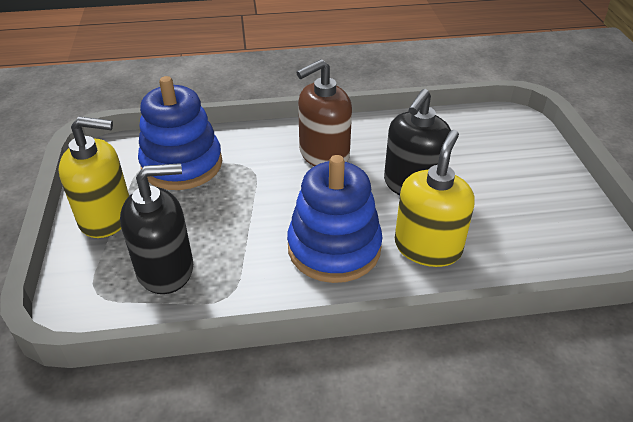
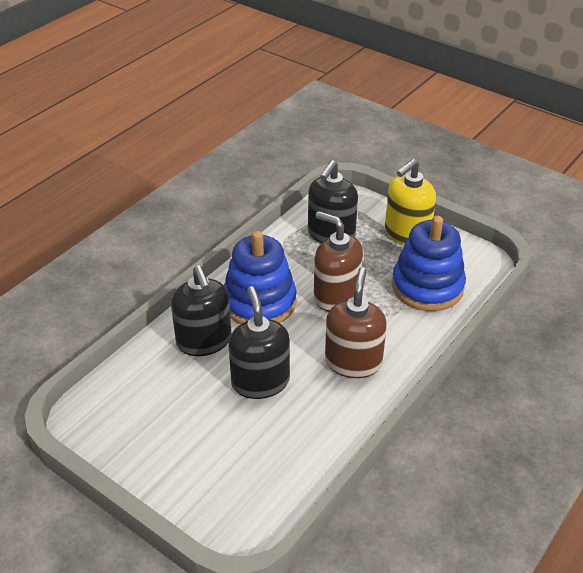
camera: 135 degrees right, 0 degrees up
yellow soap dispenser [395,130,475,267] -> black soap dispenser [171,266,232,356]
none -> brown soap dispenser [314,211,363,312]

